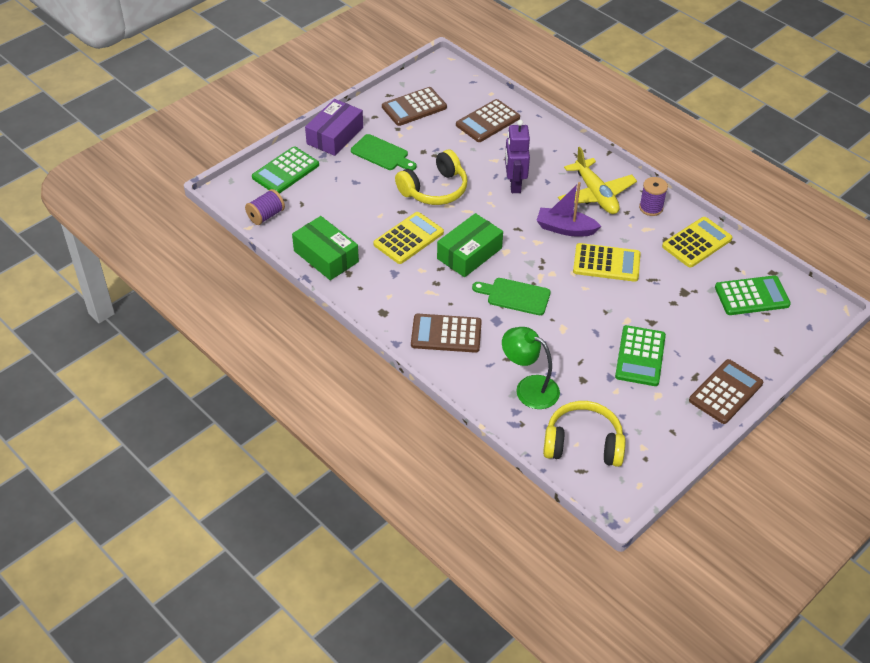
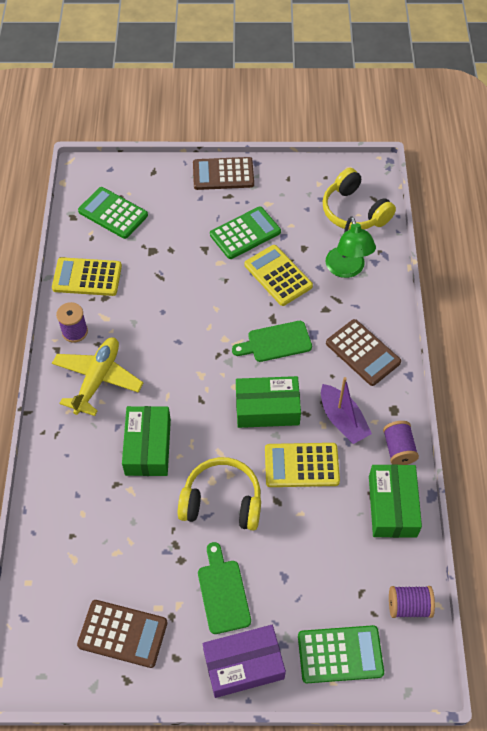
camera: 135 degrees left, 10 degrees up
brown calculator [456,99,520,142] -> none
green cutting board [472,278,551,315] -> green cutting board turned 105 degrees clockwise [232,321,312,362]
purple robot [505,120,530,193] -> green box [122,406,171,476]
purple boat [536,182,601,236] -> purple boat moved to [321,377,372,444]
yellow calculator [573,243,641,282] -> yellow calculator moved to [244,245,313,306]
none -> purple spool [383,421,419,465]

